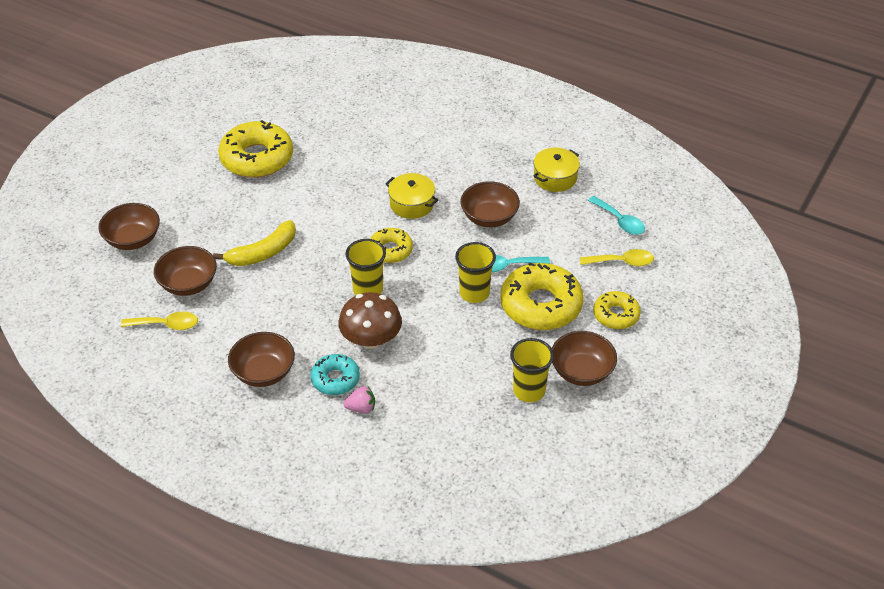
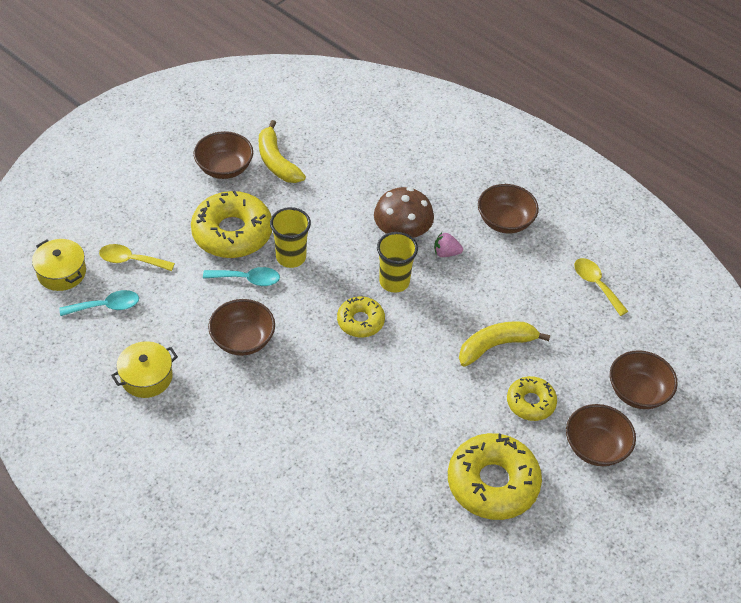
camera: 170 degrees left, 5 degrees up
yellow spoon [121,312,198,330] -> yellow spoon turned 45 degrees clockwise [574,258,629,316]
brown bowl [154,246,217,296] -> brown bowl moved to [566,404,636,466]
turquoise donut [311,354,360,395] -> none
pink strawberry [343,386,375,413] -> pink strawberry moved to [434,232,463,257]
yellow pot [385,173,439,219] -> yellow pot moved to [32,239,86,291]
yellow cup [510,338,554,402] -> yellow banana [259,120,306,183]
turquoise spoon [588,196,645,235] -> turquoise spoon turned 105 degrees clockwise [60,290,139,316]
yellow donut [593,291,641,329] -> yellow donut moved to [507,376,557,421]

